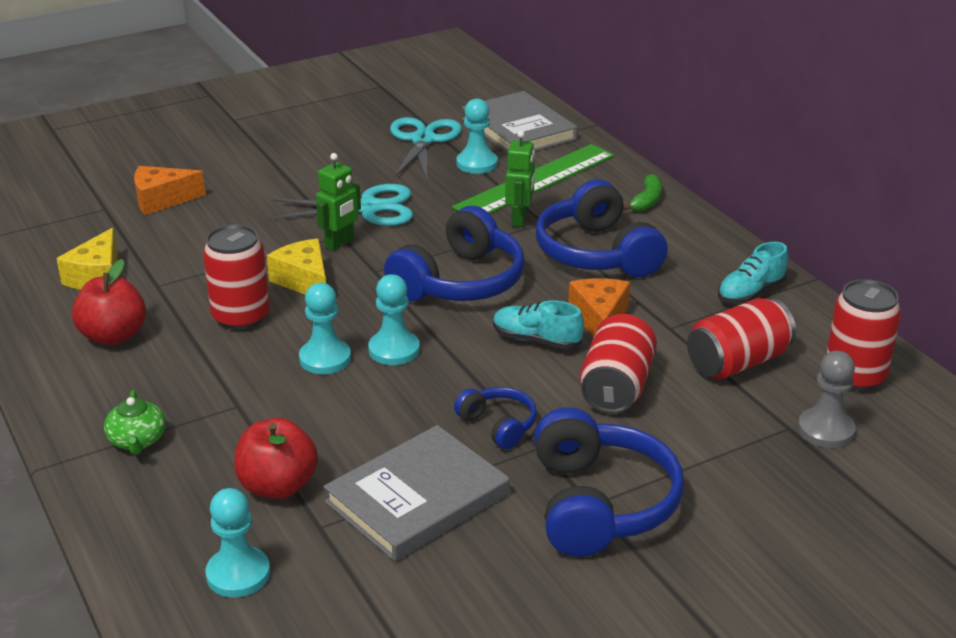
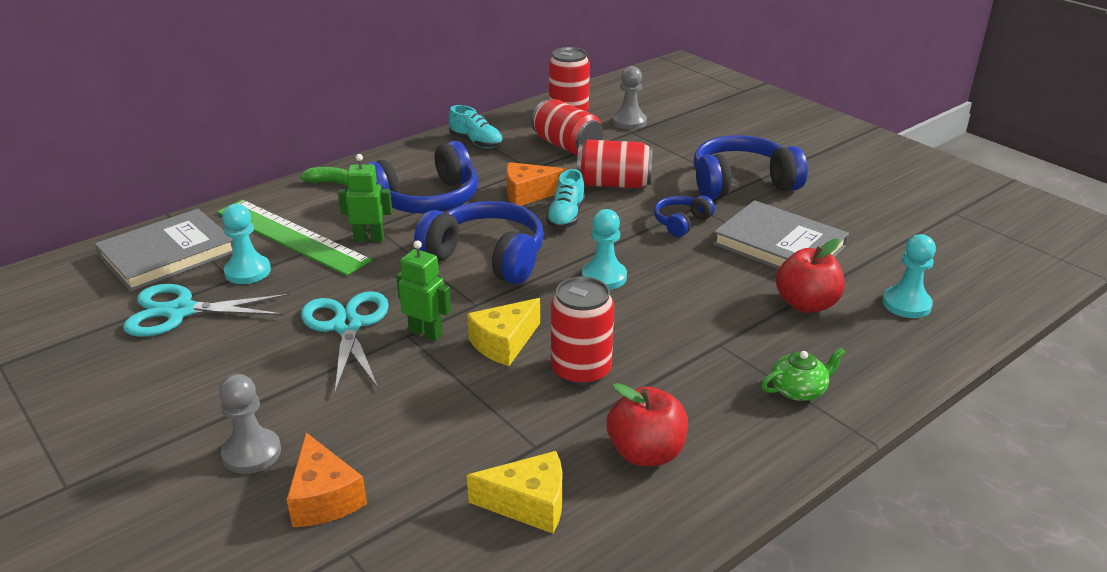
camera: 100 degrees left, 0 degrees up
turquoise pawn [299,283,351,374] -> none
none -> grey pawn [219,374,281,474]

